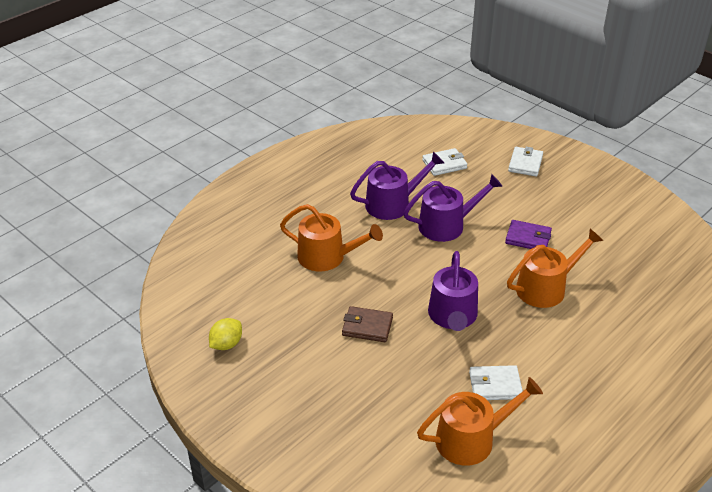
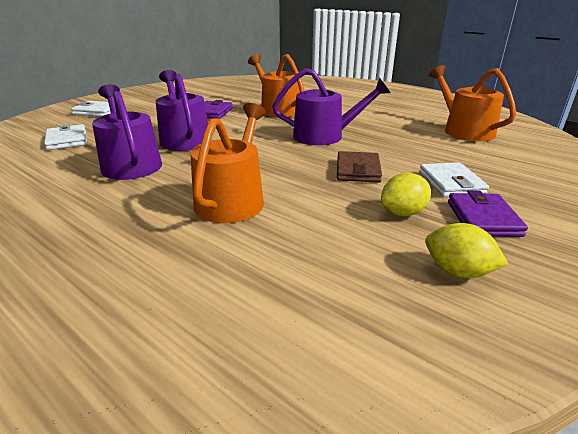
camera: 95 degrees left, 10 degrees down
white wallet [469,365,523,400] -> white wallet moved to [419,162,489,197]
none -> yellow lemon [381,173,431,216]
none -> purple wallet [448,190,528,237]

